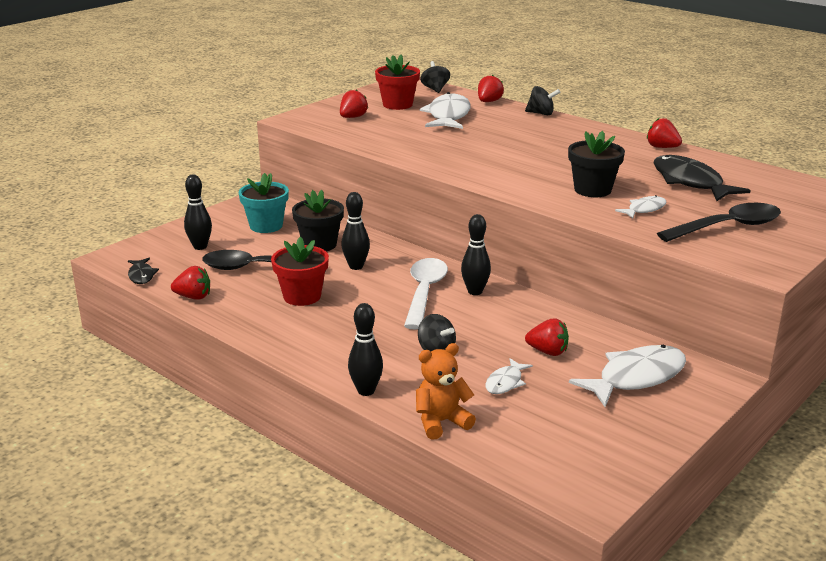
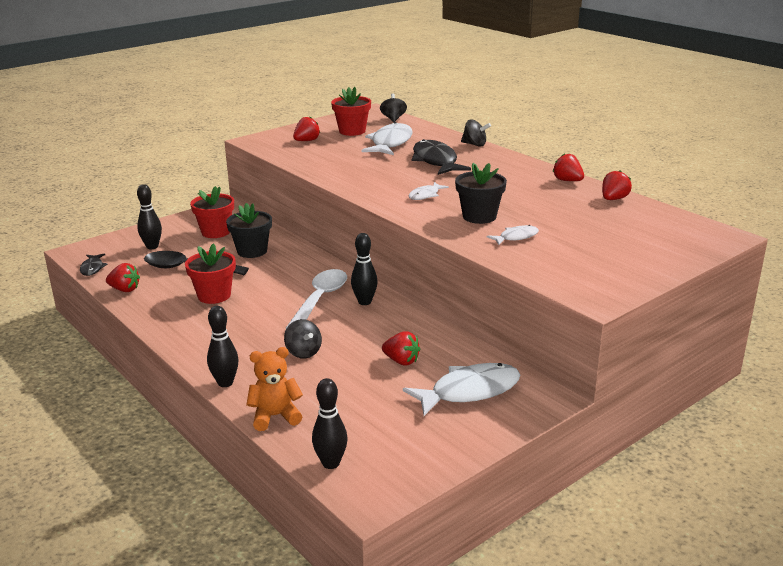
camera: 10 degrees right, 0 degrees up
turquoise flower pot [239,173,289,233] -> red flower pot [190,186,234,238]
black bowling pin [341,192,370,270] -> black bowling pin moved to [312,378,347,469]
red strawberry [478,75,504,102] -> red strawberry moved to [602,171,632,200]
white fish [485,358,533,394] -> white fish moved to [408,182,449,200]
black fish [653,155,751,201] -> black fish moved to [411,139,471,175]
black spoon [657,203,781,242] -> none

